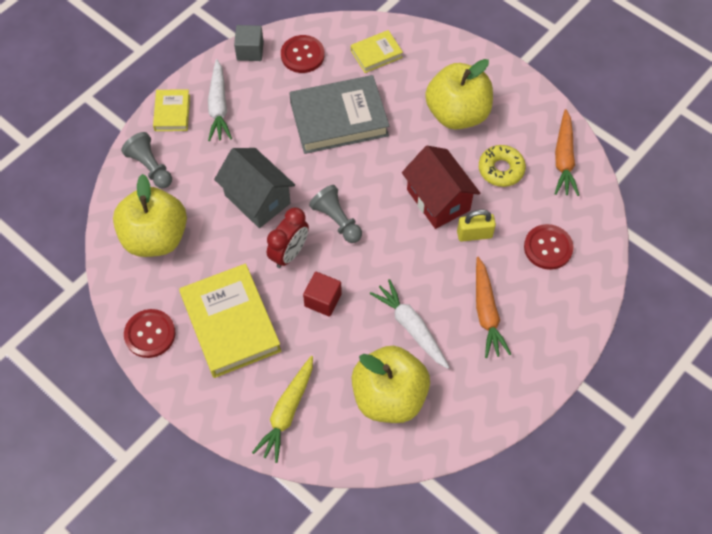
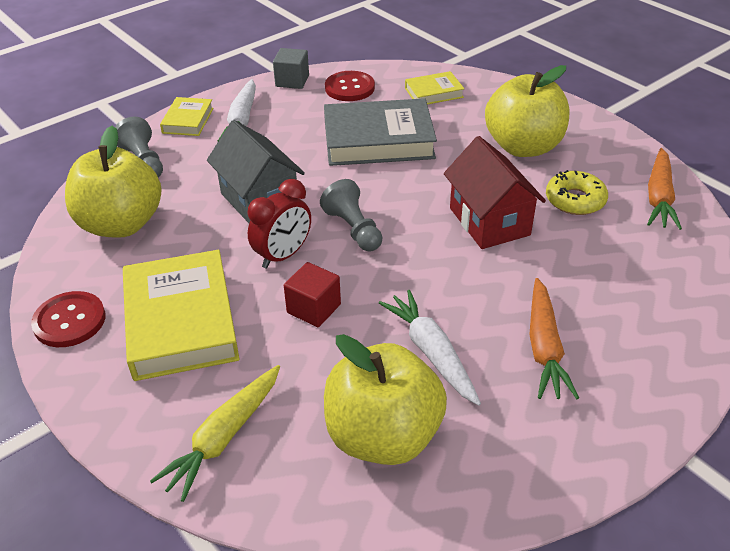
camera: 10 degrees right, 20 degrees down
yellow padlock [457,210,496,241] -> none
red button [524,224,573,270] -> none

